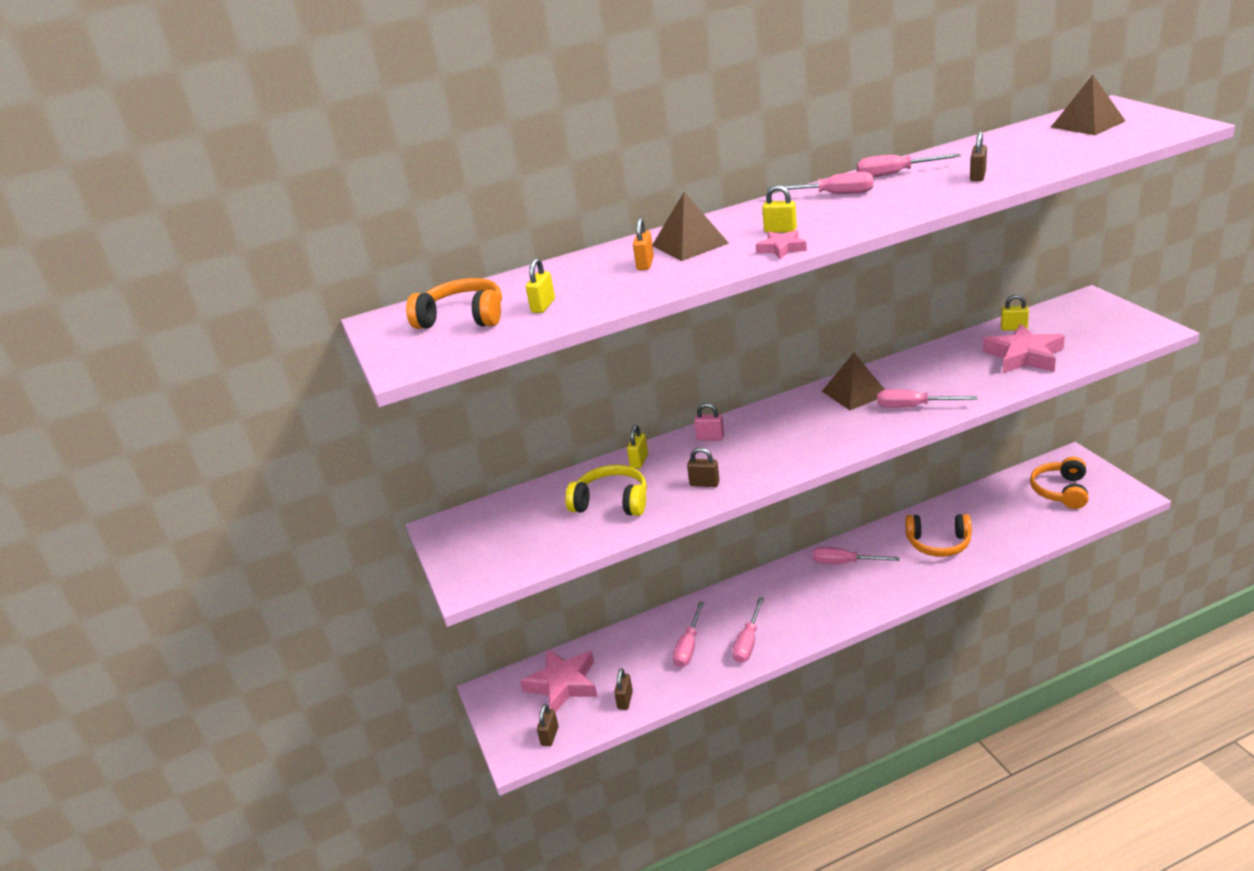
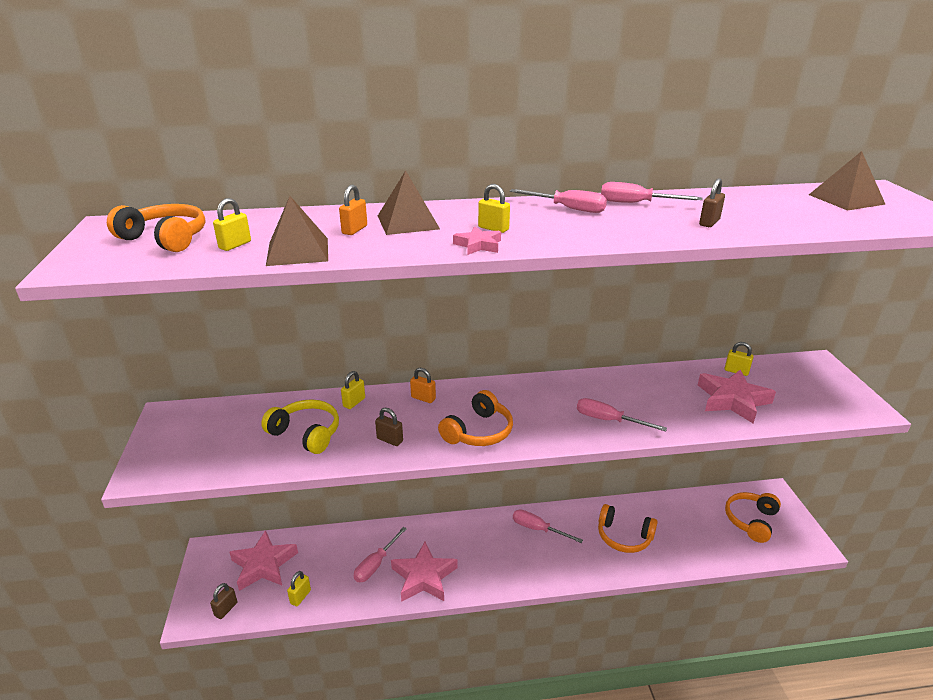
camera: 10 degrees right, 0 degrees up
brown padlock [614,668,633,710] -> yellow padlock [287,571,311,606]
pink padlock [694,403,724,440] -> orange padlock [410,368,436,403]
pink screwdriver [732,597,764,663] -> pink star [391,542,457,602]
brown pyramid [822,353,885,410] -> brown pyramid moved to [266,196,328,266]
none -> orange headphones [438,390,513,446]

